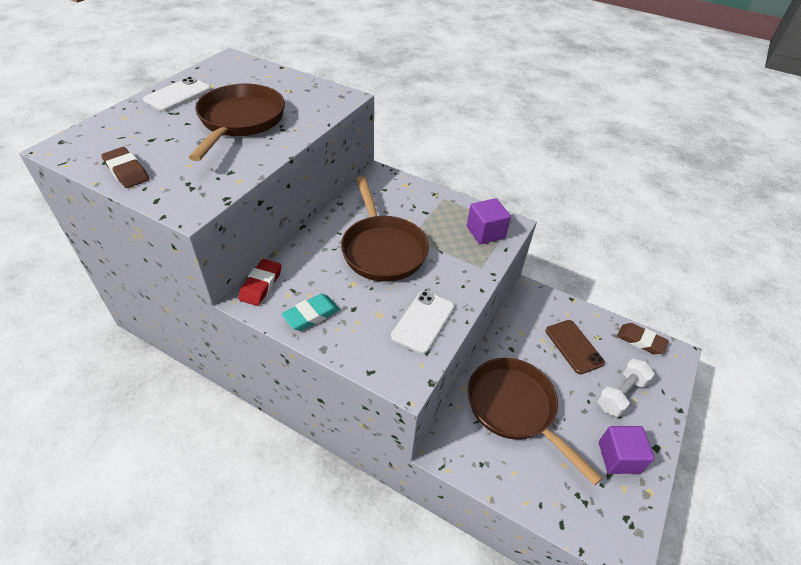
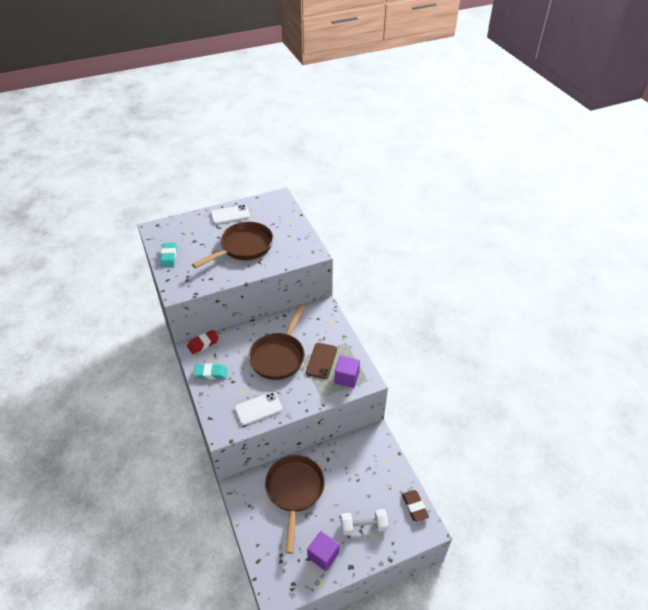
camera: 40 degrees right, 0 degrees up
brown eraser [101,147,149,188] -> turquoise eraser [160,242,177,267]
brown phone [546,320,605,375] -> brown phone moved to [306,343,337,379]

